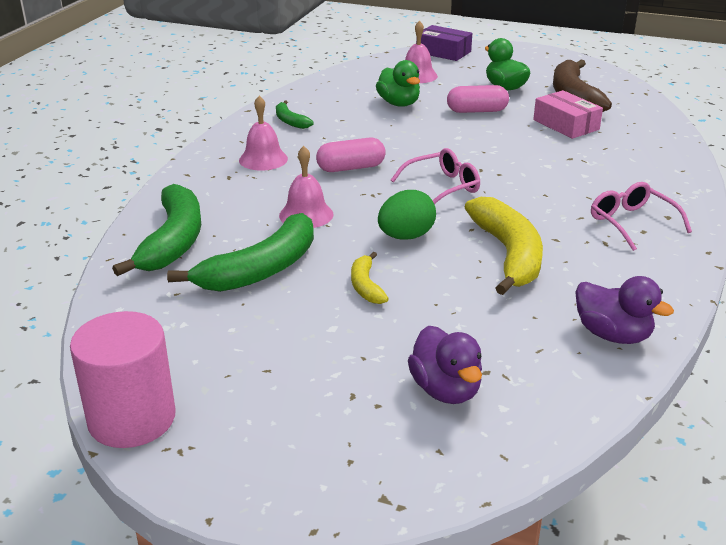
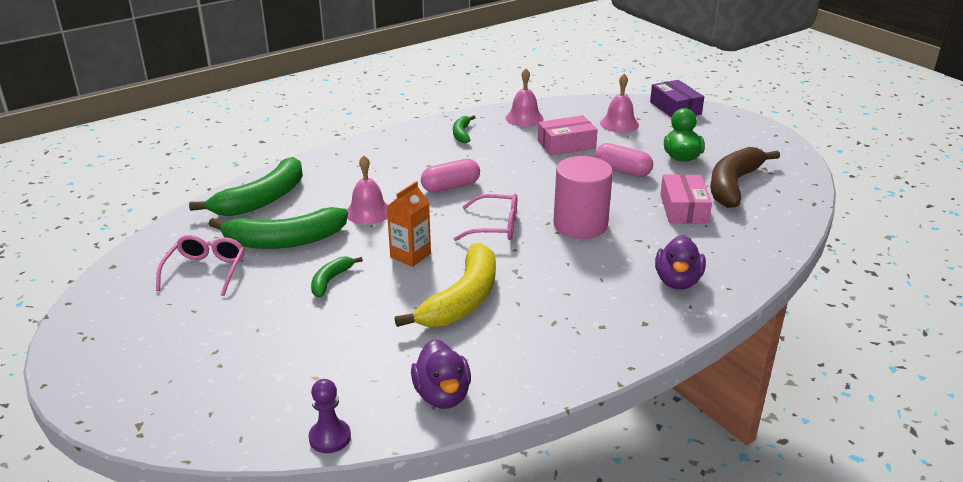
camera: 35 degrees right, 0 degrees up
pink cylinder [70,311,176,448] -> pink cylinder moved to [553,156,613,239]
pink bell [239,96,288,171] -> pink bell moved to [505,68,544,127]
pink capsule [316,138,386,172] -> pink capsule turned 45 degrees counterclockwise [421,159,480,193]
yellow banana [351,252,389,304] -> green banana [311,257,363,297]
green duck [376,60,420,107] -> pink box [538,115,598,156]
green egg [378,190,436,240] -> orange carton [386,181,431,267]
purple duck [408,326,482,404] -> purple duck moved to [655,235,706,290]
pink glasses [591,182,692,251] -> pink glasses moved to [156,235,245,296]
none -> purple pawn [309,379,351,453]

